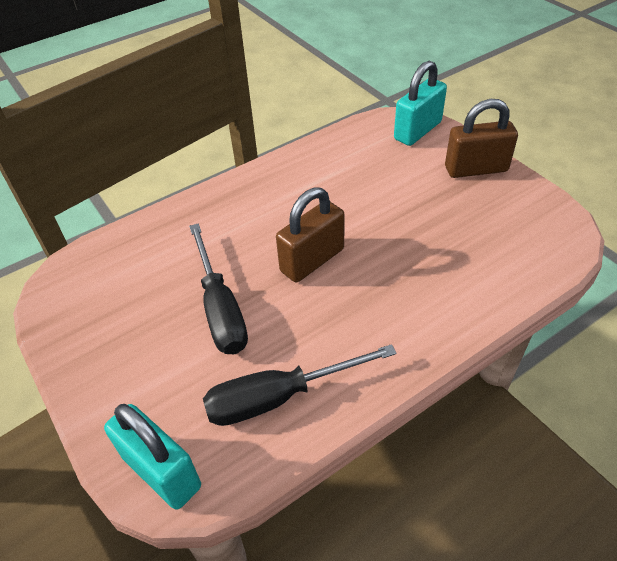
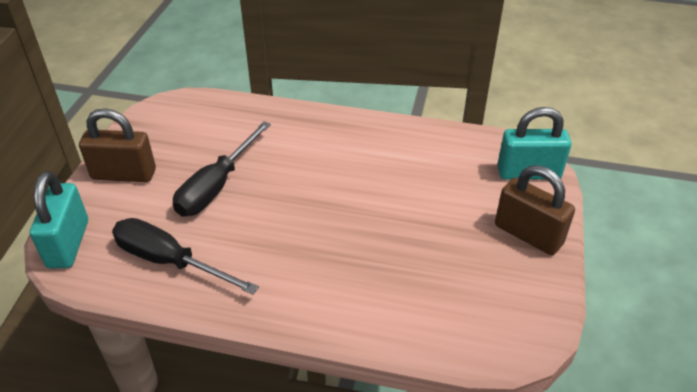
camera: 45 degrees right, 5 degrees down
brown padlock [276,187,345,282] -> brown padlock moved to [79,108,156,182]

